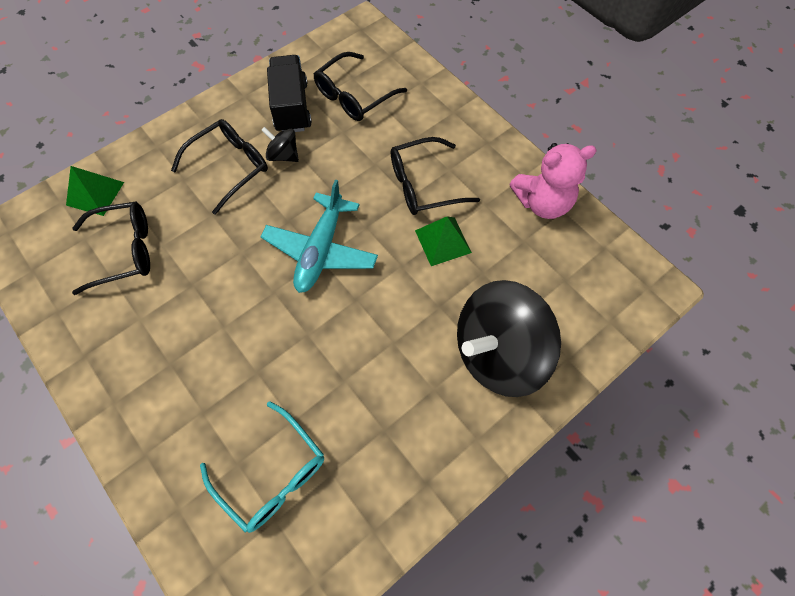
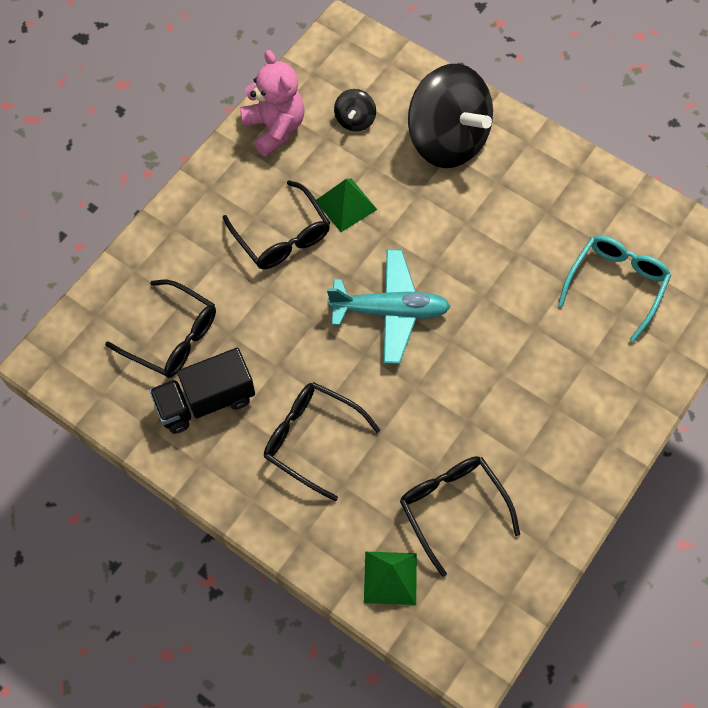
camera: 105 degrees left, 0 degrees up
black spinning top [261,127,299,162] -> black spinning top moved to [334,89,376,132]

